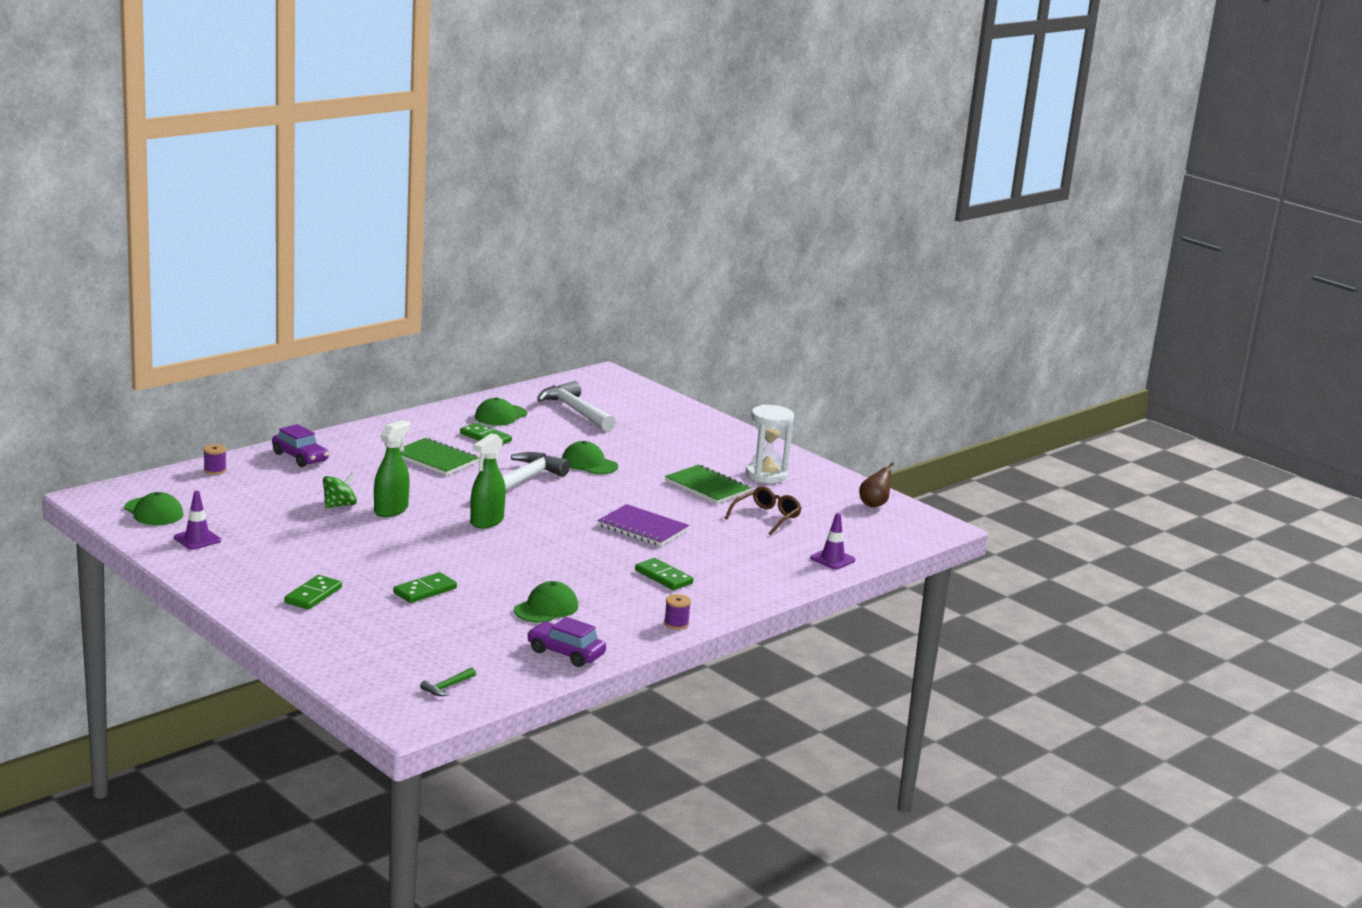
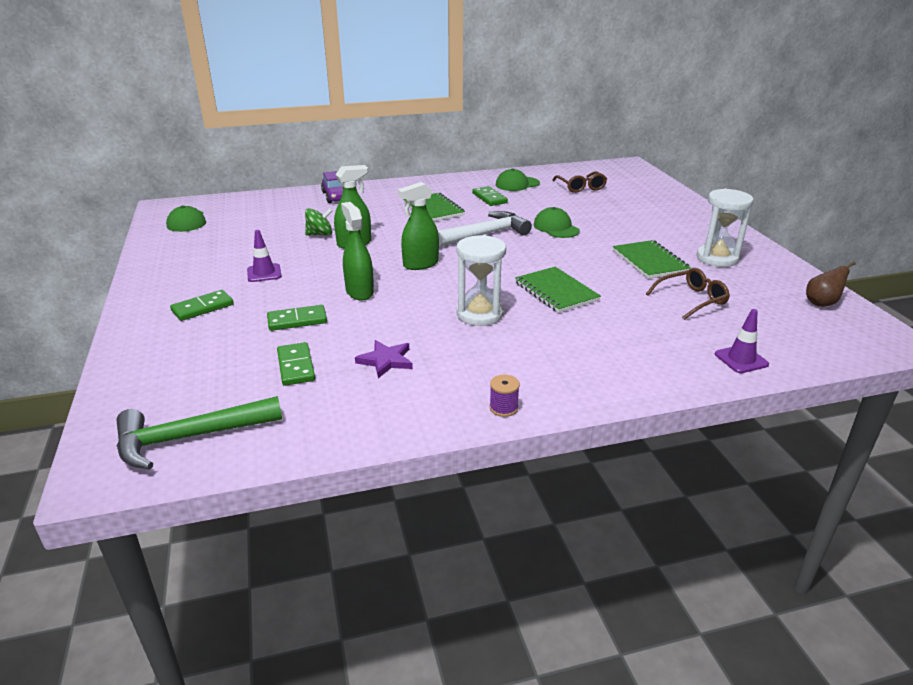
camera: 30 degrees right, 10 degrees up
purple traffic cone [174,491,221,550] -> purple traffic cone moved to [247,230,281,282]
purple spool [203,444,227,475] -> none
green hammer [420,668,476,696] -> green hammer [117,396,282,469], size x2.36
green cap [514,581,578,623] -> purple star [355,340,413,378]
purple car [527,617,606,667] -> none
white hammer [537,381,616,432] -> brown glasses [553,171,607,193]
purple notebook [597,504,689,546] -> green notebook [515,267,601,313]
green domino [635,558,693,590] -> green domino moved to [277,342,315,386]
none -> green spray bottle [341,202,374,301]
none -> white hourglass [457,235,506,326]

